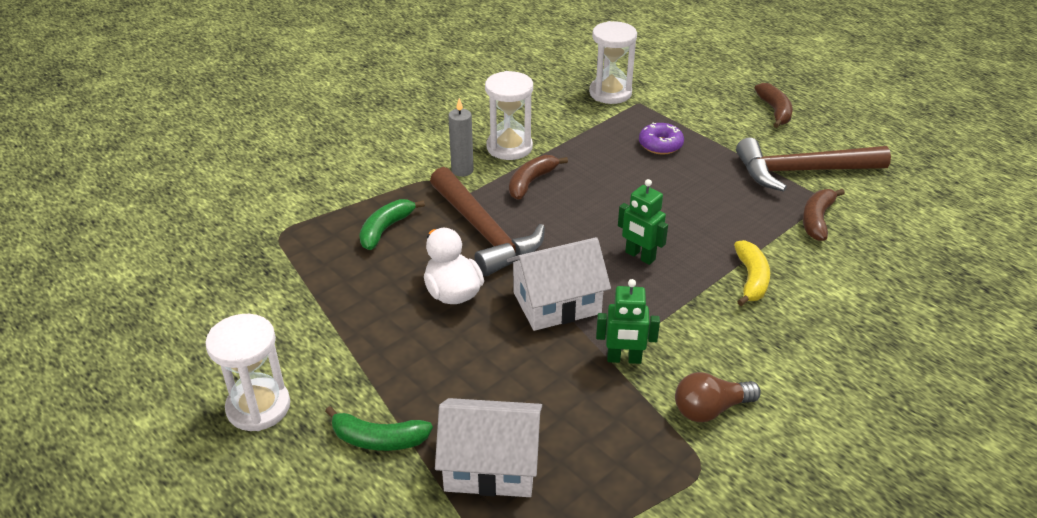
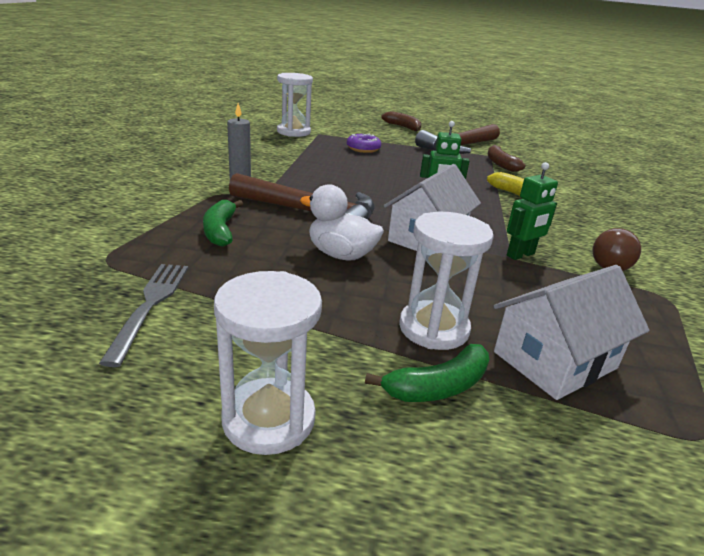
camera: 40 degrees left, 10 degrees down
white hourglass [485,71,533,160] -> white hourglass moved to [399,212,494,350]
brown banana [509,155,568,200] -> none
none -> grey fork [99,264,188,367]

